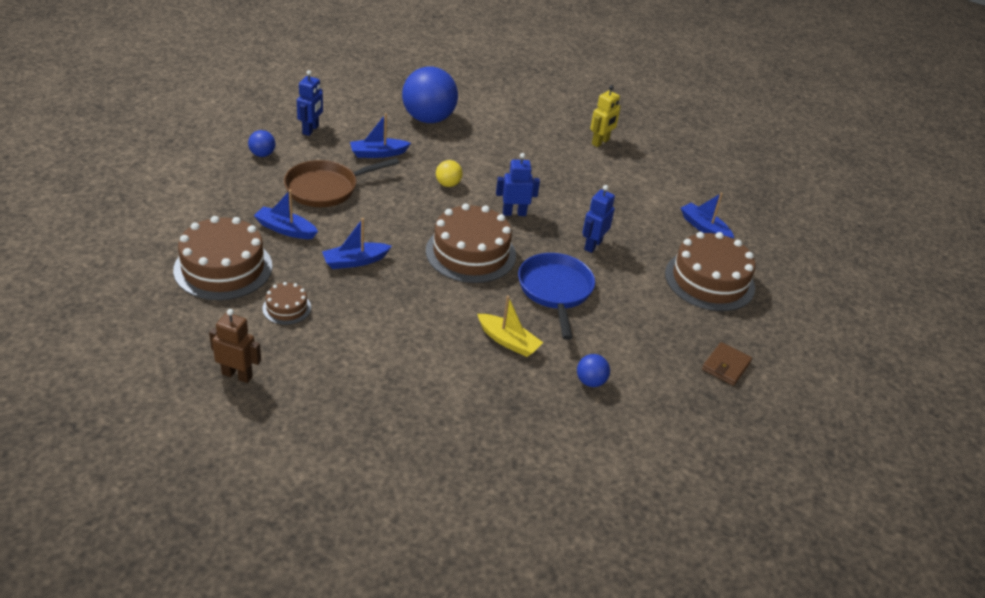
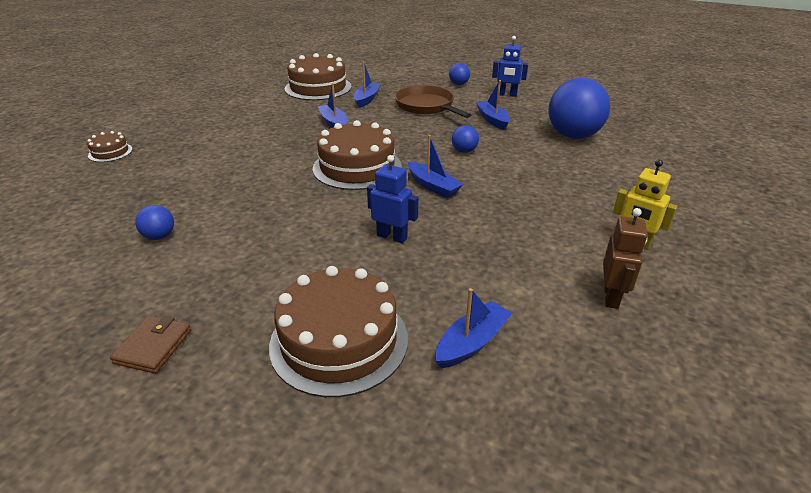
camera: 90 degrees right, 5 degrees down
brown robot [209,309,261,383] -> brown robot moved to [603,208,647,309]
brown cake [262,282,311,325] -> brown cake moved to [87,131,133,162]
yellow ball [436,160,463,187] -> blue ball [452,125,479,153]
yellow boat [477,296,543,357] -> none
blue robot [496,153,540,216] -> blue boat [408,135,463,198]
blue pan [518,253,595,340] -> none
brown wallet [702,342,752,386] -> brown wallet turned 75 degrees clockwise [110,316,191,374]

